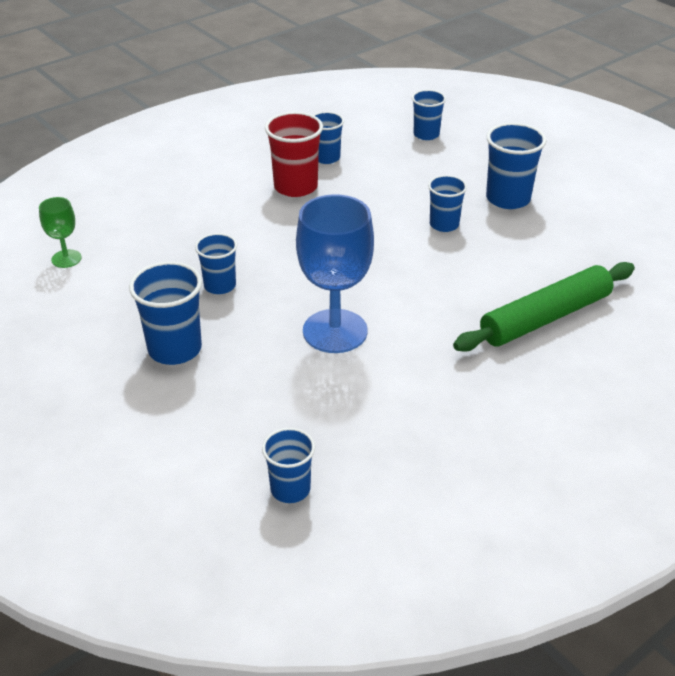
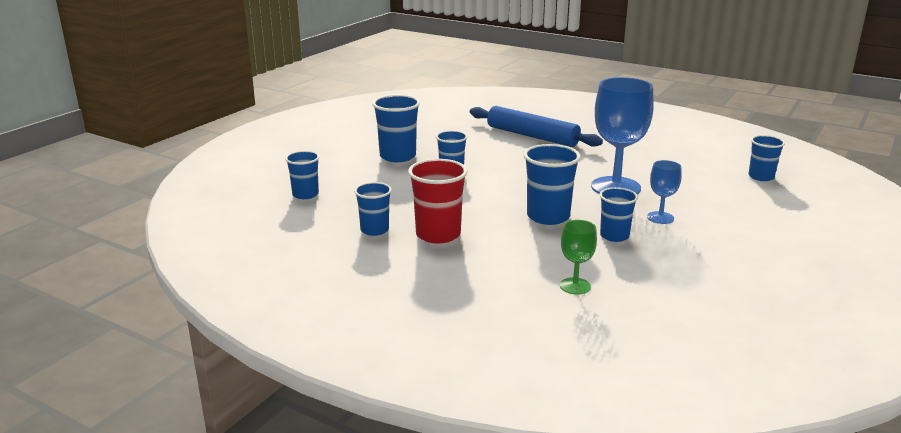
camera: 110 degrees left, 15 degrees down
green goblet [39,197,81,268] -> green goblet moved to [560,220,597,295]
blue cup [129,261,202,365] -> blue cup moved to [524,144,581,225]
green rolling pin [453,262,635,351] -> blue rolling pin [470,106,603,147]
none -> blue goblet [647,160,682,224]

